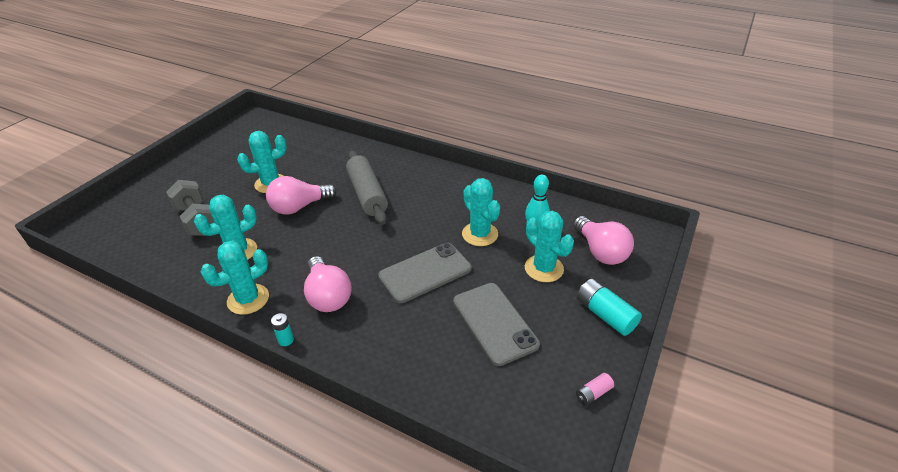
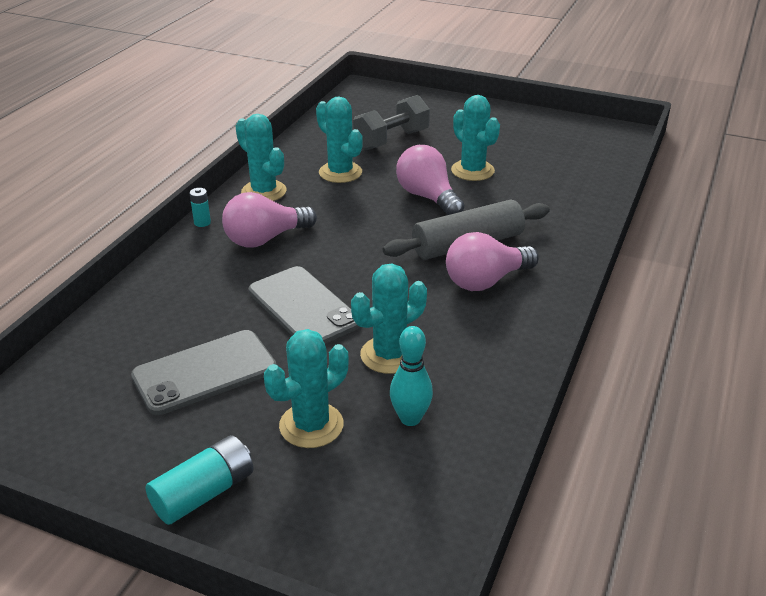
camera: 85 degrees right, 5 degrees down
pink light bulb [573,216,634,265] -> pink light bulb moved to [446,232,539,291]
pink battery [576,373,614,406] -> none

